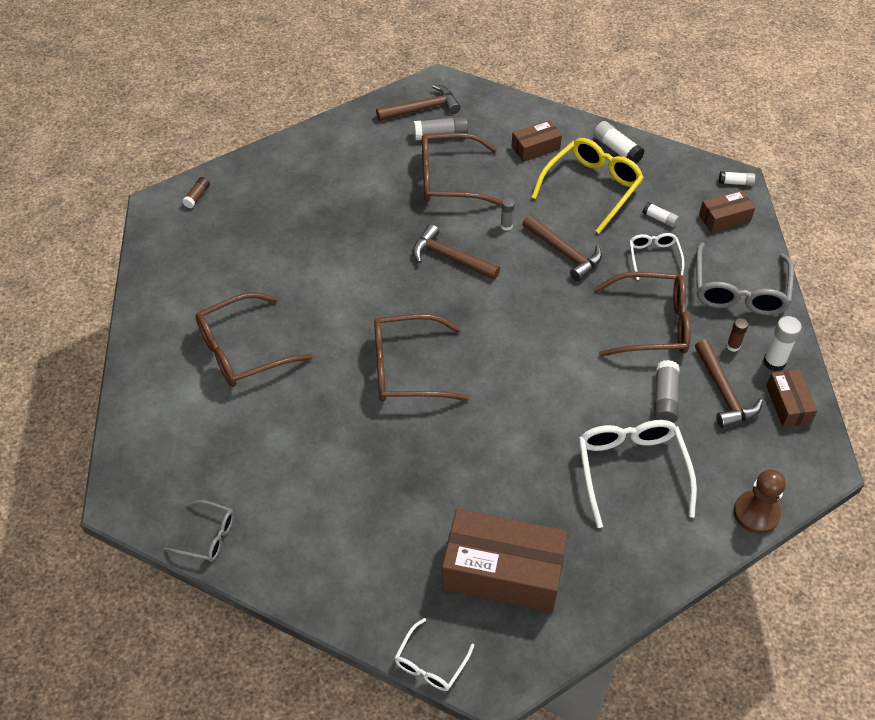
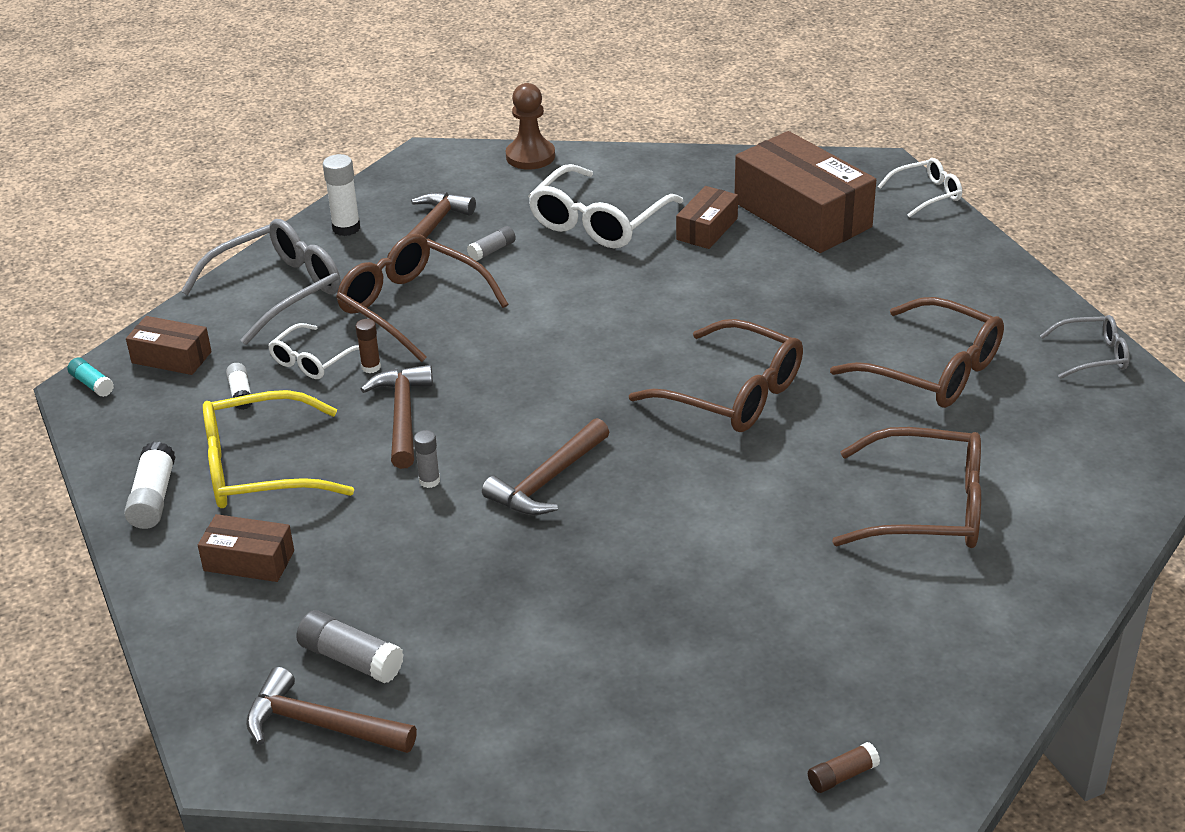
camera: 140 degrees left, 15 degrees down
grey glasses [164,500,234,562] -> grey glasses turned 120 degrees clockwise [1040,315,1129,379]
brown hammer [413,224,500,280] -> brown hammer turned 60 degrees clockwise [482,418,610,515]
brown glasses [422,133,502,206] -> brown glasses moved to [830,297,1004,408]
grey glue stick [654,360,679,423] -> grey glue stick [467,226,516,261], size x0.62
white glue stick [719,171,755,186] -> turquoise glue stick [67,358,114,397]
brown glue stick [726,318,748,352] -> brown glue stick moved to [355,319,381,373]
brown box [766,369,818,427] -> brown box moved to [676,186,738,249]

